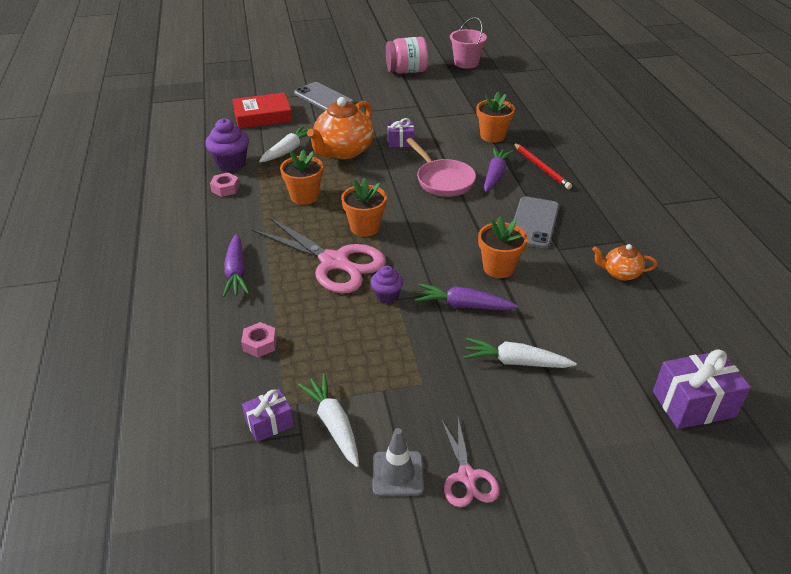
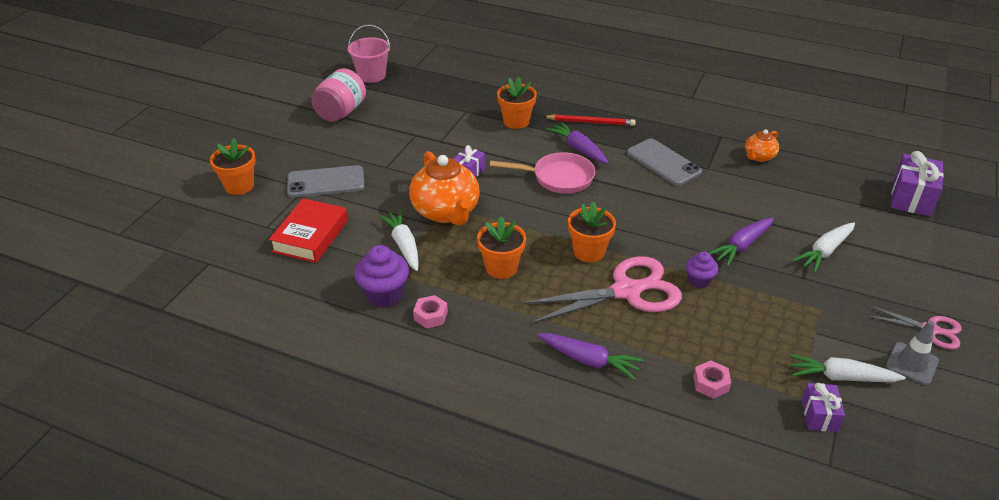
camera: 55 degrees left, 0 degrees up
orange flower pot [478,216,527,278] -> orange flower pot moved to [210,138,256,195]

